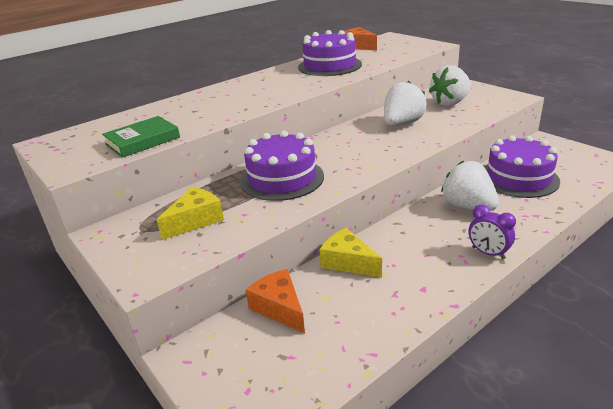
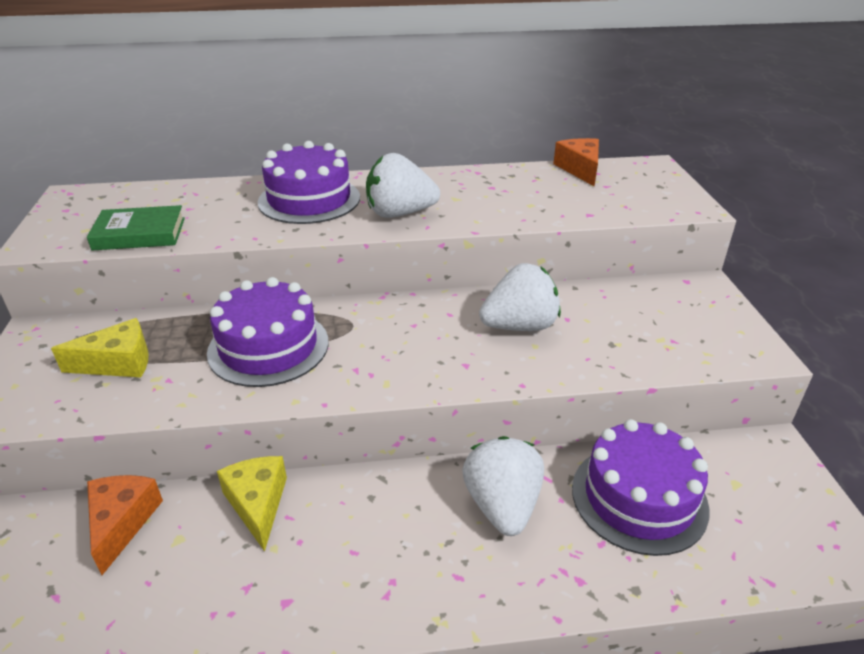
camera: 30 degrees right, 5 degrees up
purple cake [298,30,362,76] -> purple cake moved to [258,141,360,224]
white strawberry [429,65,471,106] -> white strawberry moved to [366,153,440,218]
purple clock [469,205,516,259] -> none

